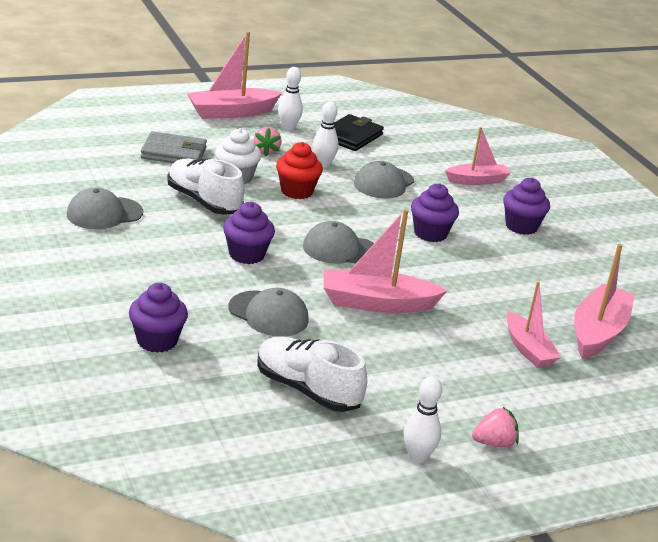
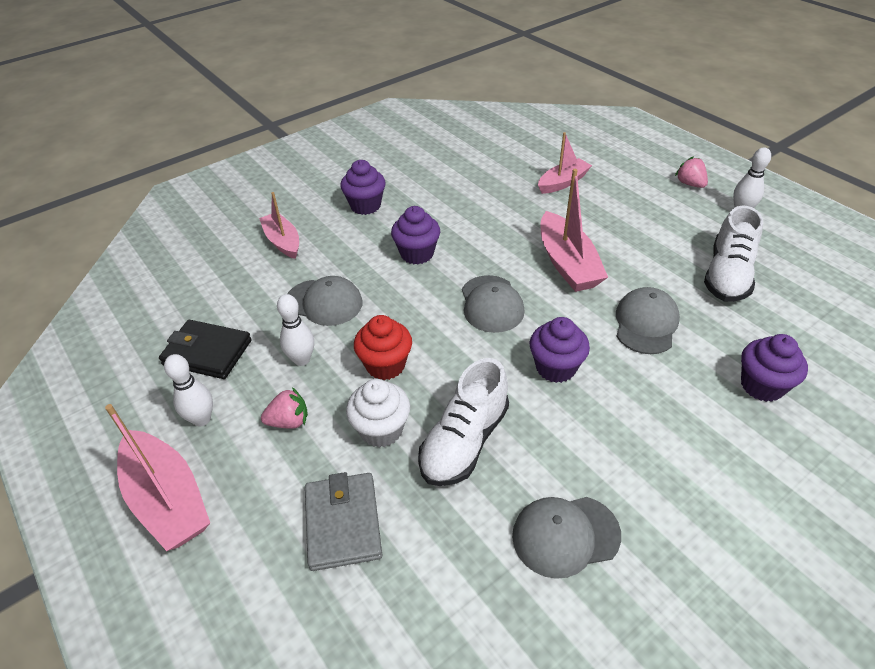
camera: 100 degrees left, 15 degrees up
grey cap [67,187,143,230] -> grey cap turned 120 degrees clockwise [512,497,621,579]
pink boat [574,243,635,359] -> none

